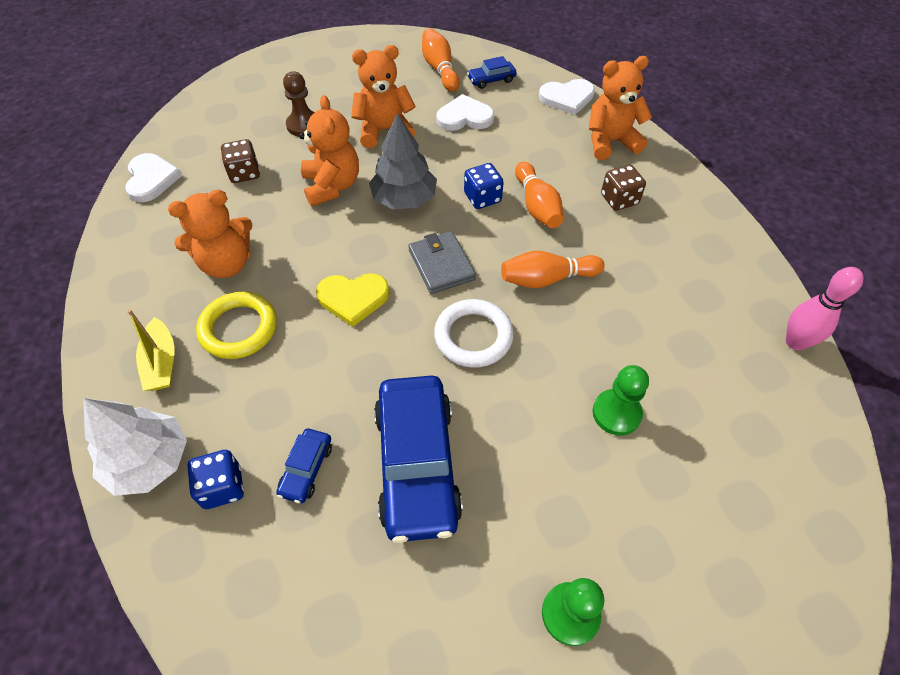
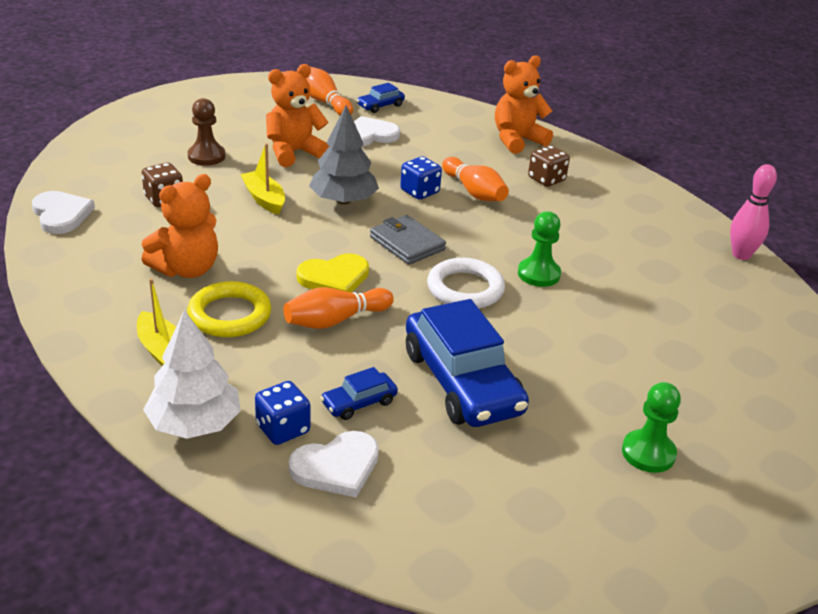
camera: 20 degrees left, 20 degrees down
blue car [276,429,332,503] -> blue car turned 60 degrees clockwise [320,367,398,420]
orange teddy bear [299,95,359,206] -> yellow boat [240,143,285,215]
orange bowling pin [501,251,605,288] -> orange bowling pin moved to [283,287,394,329]
white heart [539,79,595,115] -> white heart moved to [289,431,379,497]
green pawn [593,365,649,435] -> green pawn moved to [518,211,561,287]

